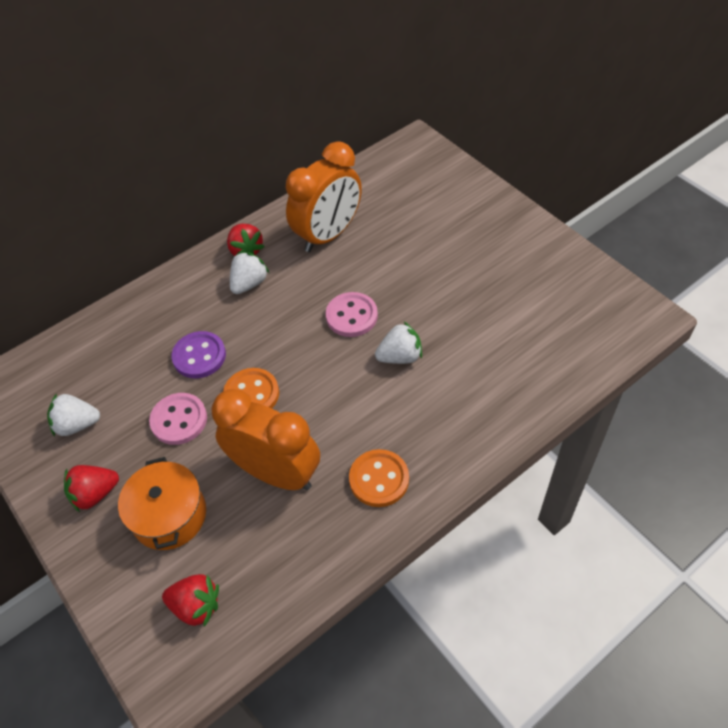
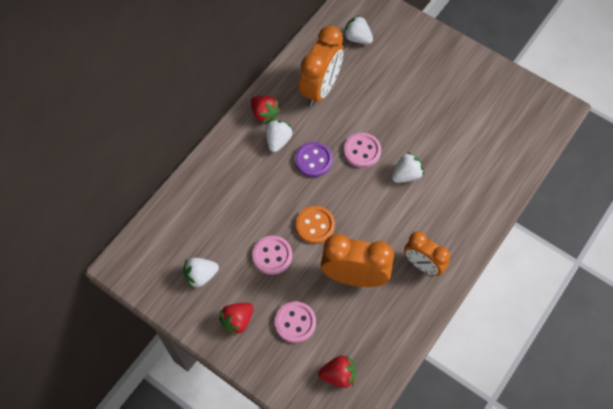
camera: 20 degrees left, 10 degrees up
orange pot [118,457,206,550] -> pink button [275,301,316,343]
purple button [172,331,226,378] -> purple button moved to [295,142,333,177]
orange button [349,449,409,507] -> orange clock [404,231,450,276]
none -> white strawberry [343,15,373,44]

